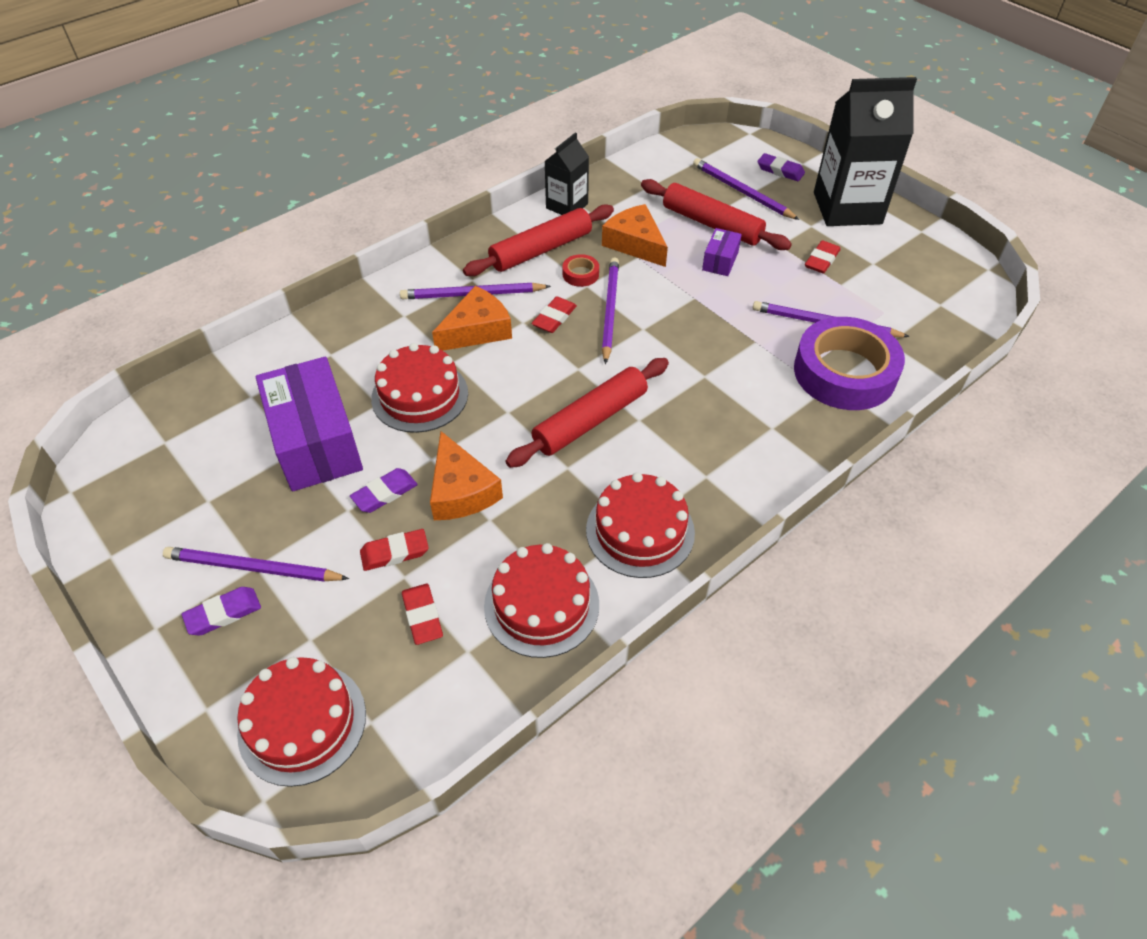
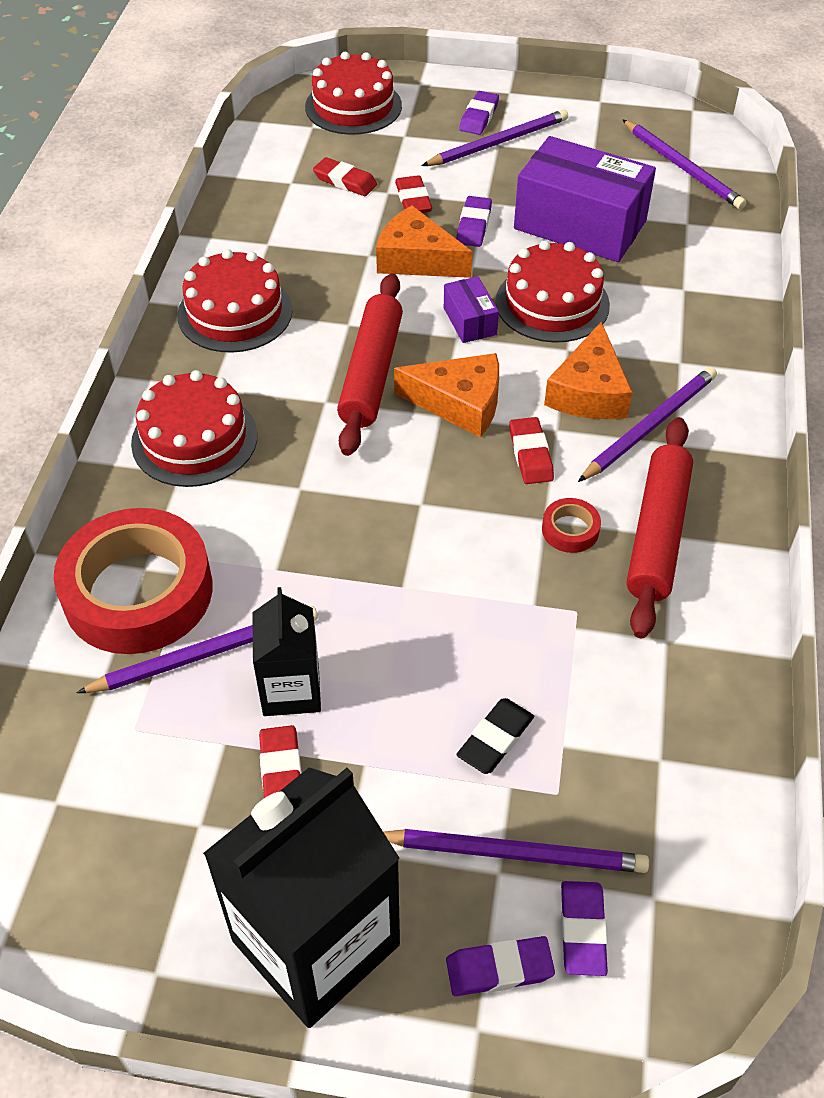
camera: 140 degrees right, 0 degrees up
red eraser [360,529,429,571] -> red eraser turned 45 degrees counterclockwise [395,175,432,213]
red cake [484,543,599,658] -> red cake moved to [131,370,257,487]
black carton [544,133,589,215] -> black carton moved to [252,587,321,716]
orange cheese [602,204,668,267] -> orange cheese moved to [394,353,499,438]
purple pencil [602,257,619,364] -> purple pencil moved to [622,119,746,209]
red rolling pin [641,179,792,250] -> black eraser [456,698,534,774]
purple box [702,228,742,276] -> purple box moved to [444,276,499,343]
purple tape [794,317,905,410] -> red tape [54,508,213,654]
none -> purple eraser [561,881,608,976]

